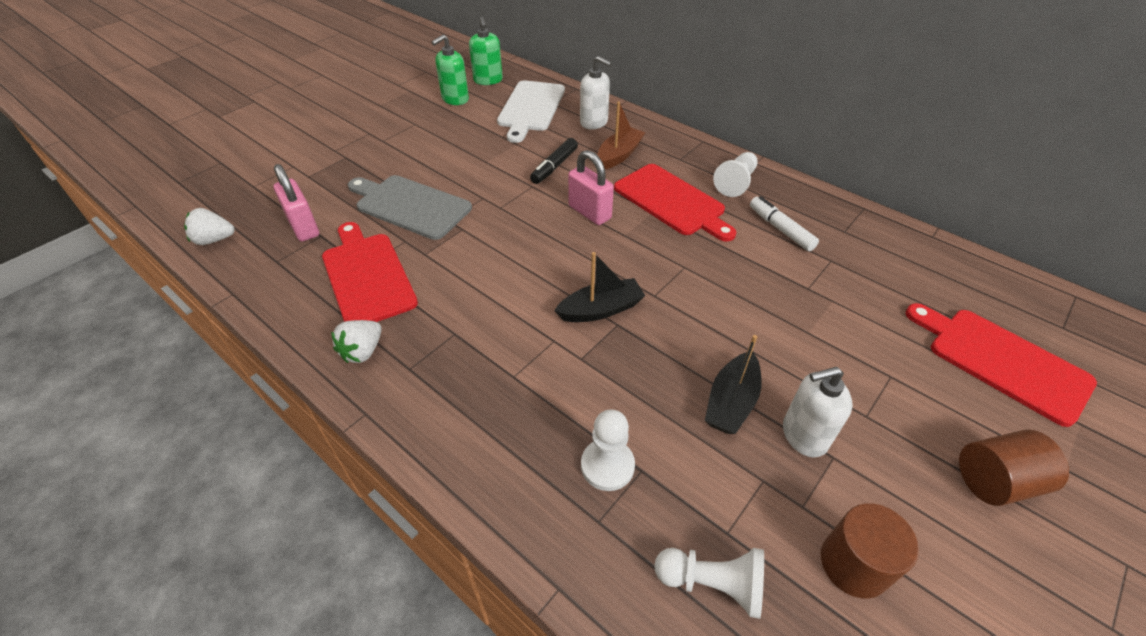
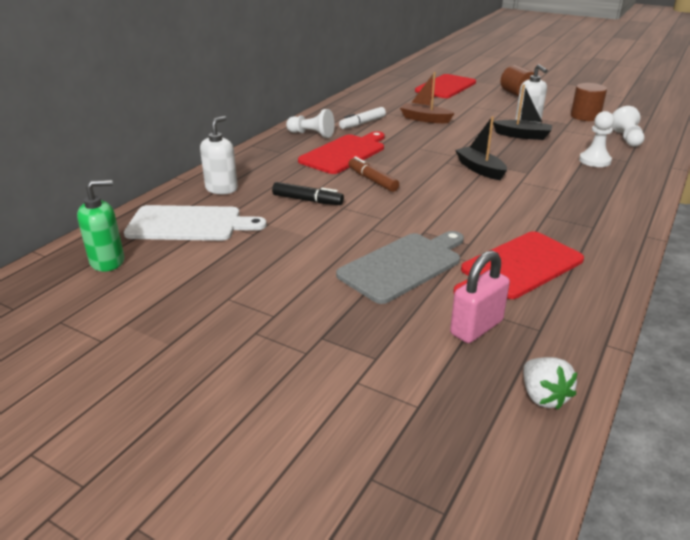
camera: 100 degrees left, 15 degrees down
white strawberry [331,320,382,363] -> none
grey cutting board [348,175,472,240] -> grey cutting board turned 150 degrees counterclockwise [336,231,464,304]
green soap dispenser [432,34,469,105] -> none
pink padlock [568,150,614,225] -> brown marker [349,156,399,192]
brown boat [598,101,645,169] -> brown boat moved to [400,72,455,123]

